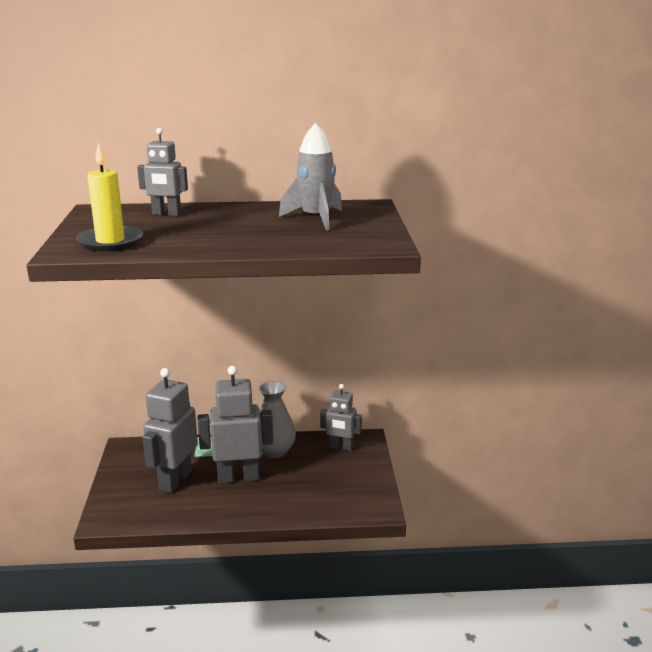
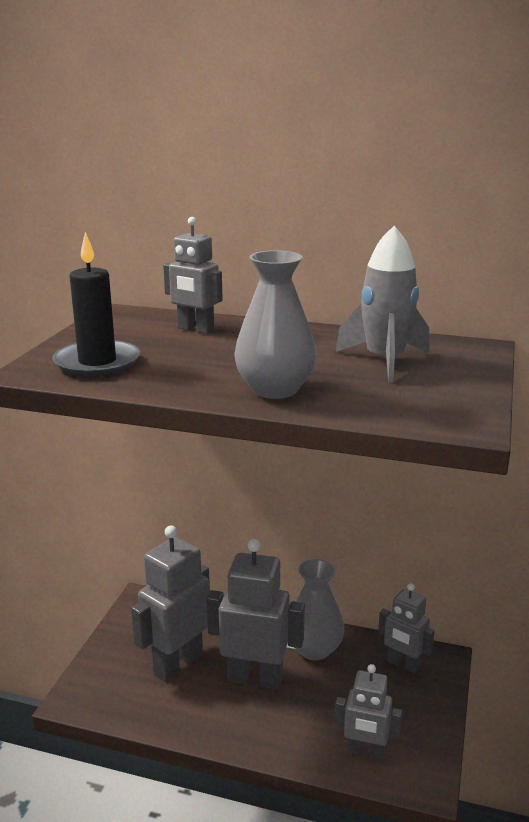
camera: 20 degrees right, 0 degrees up
yellow candle [76,142,143,251] -> black candle [52,232,140,377]
none -> grey vase [234,250,316,399]
none -> grey robot [334,664,402,761]

